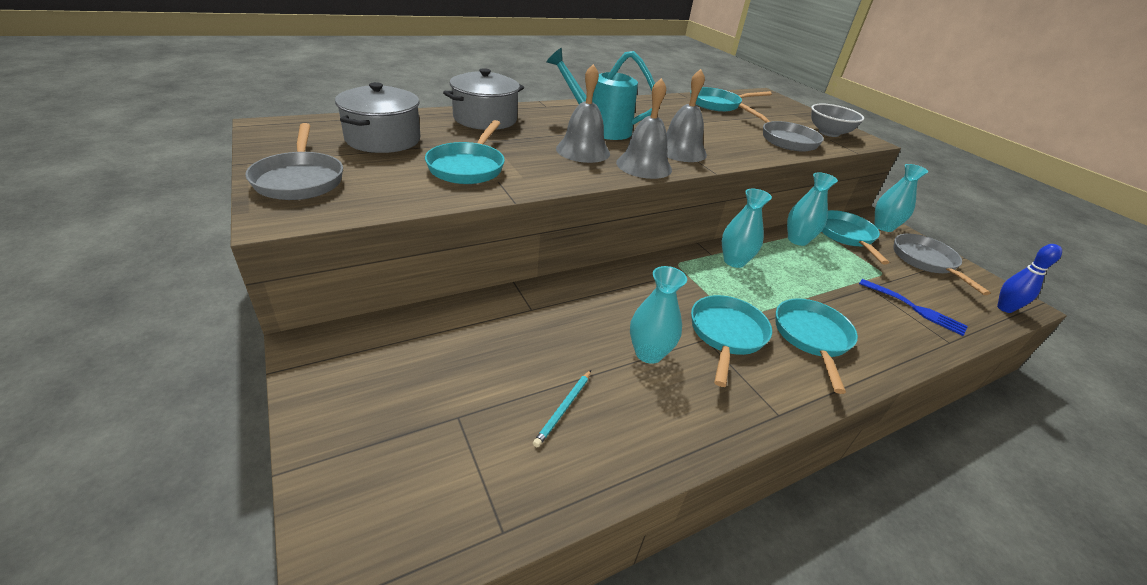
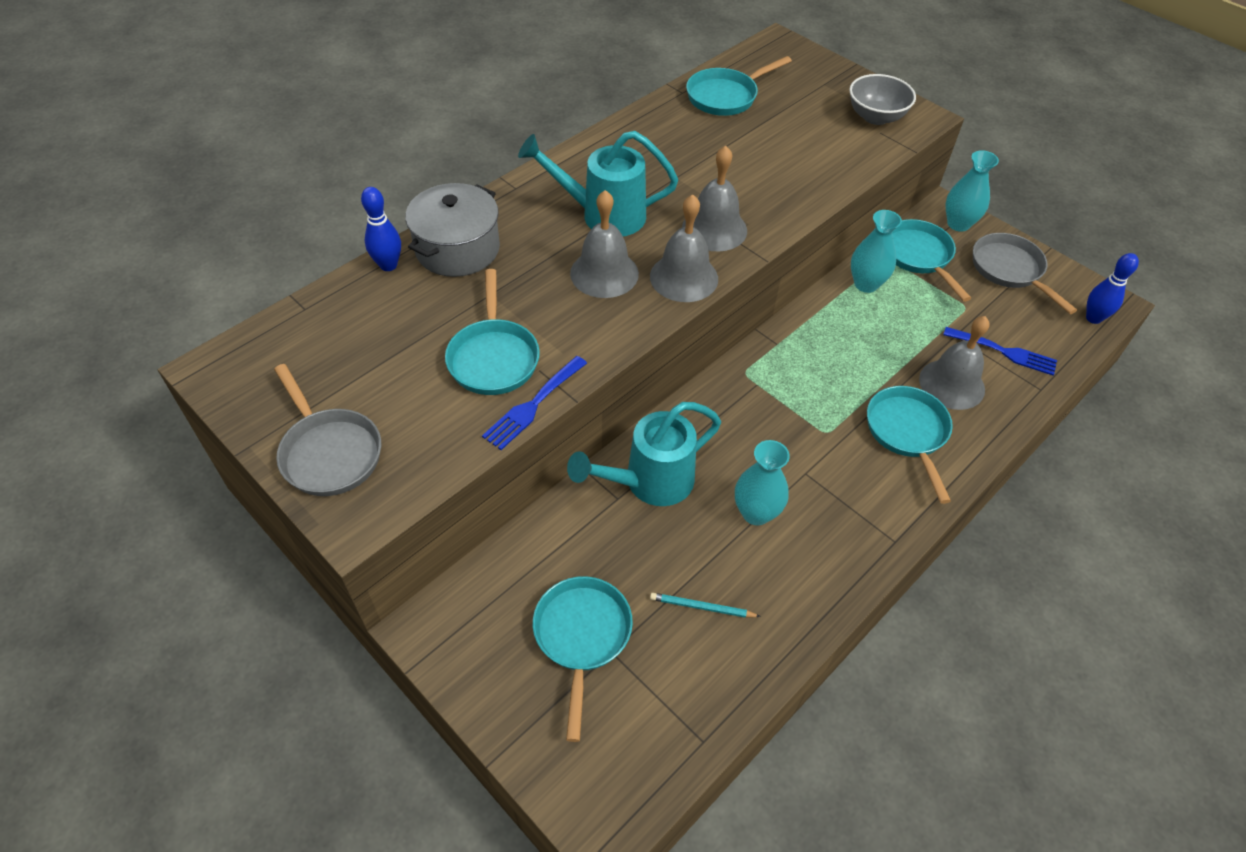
camera: 15 degrees left, 15 degrees up
grey pot [335,82,420,153] -> none
turquoise pencil [533,370,591,447] -> turquoise pencil turned 90 degrees clockwise [650,593,761,618]
turquoise pan [691,295,772,387] -> turquoise pan moved to [533,576,633,742]
turquoise vase [722,189,772,268] -> none
grey pan [739,103,824,152] -> none
none -> blue bowling pin [361,187,401,271]
none -> blue fork [482,356,587,450]
none -> turquoise watering can [567,402,721,506]
none -> grey bell [919,316,990,410]

